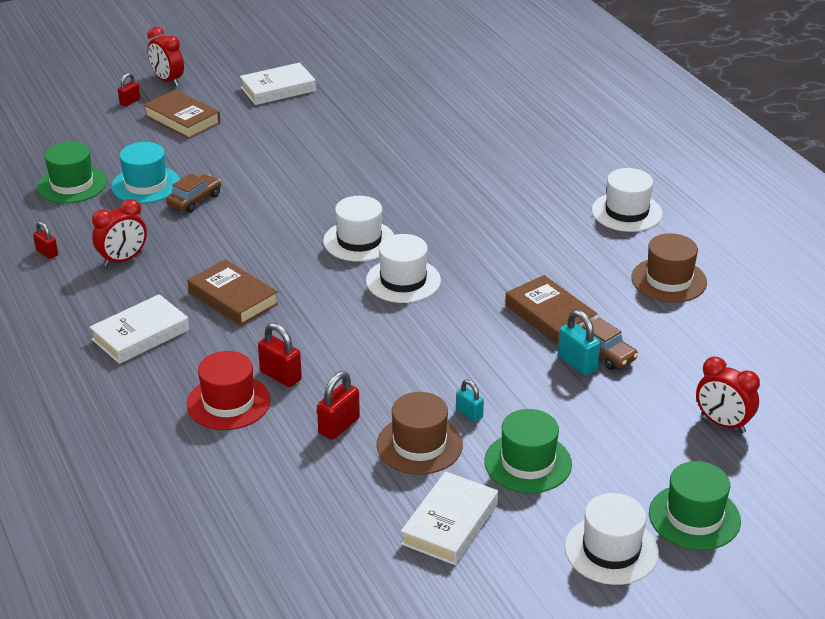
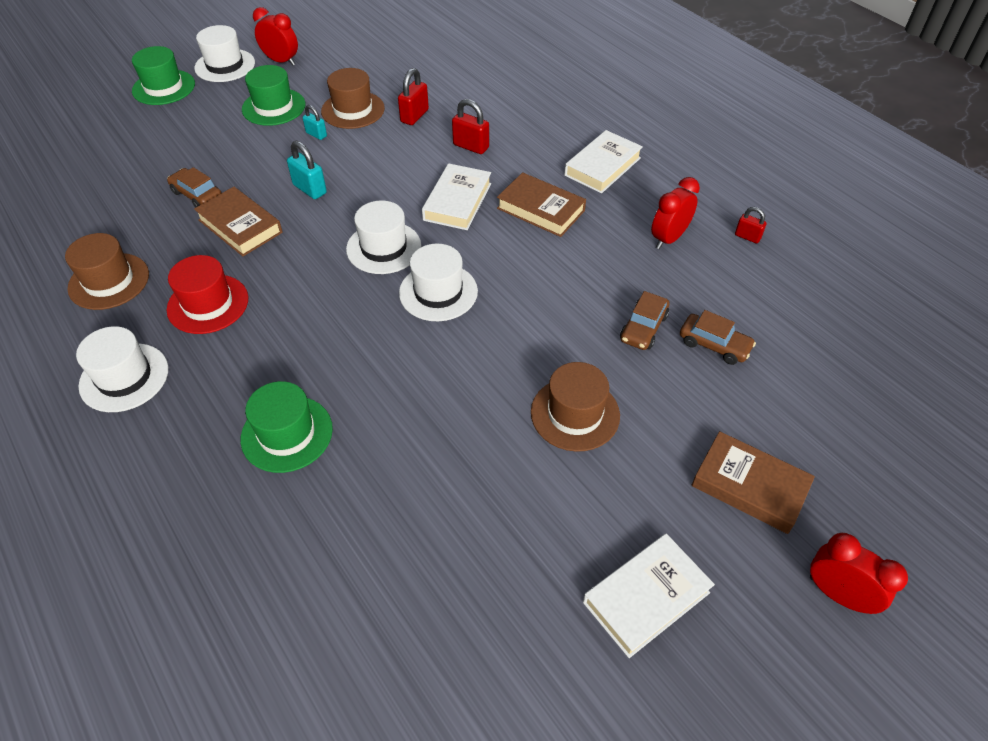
camera: 170 degrees right, 15 degrees up
green hat [37,142,107,203] -> green hat moved to [240,381,333,473]
turquoise hat [111,142,180,204] -> brown car [680,310,756,365]
red padlock [118,73,140,107] -> none
red hat [187,351,271,430] -> red hat moved to [167,255,248,334]
white book [401,471,498,565] -> white book moved to [422,163,491,230]
turquoise padlock [558,310,601,375] -> turquoise padlock moved to [287,141,327,199]
red clock [696,357,760,433] -> red clock moved to [253,7,298,65]
none -> brown hat [531,362,620,452]

